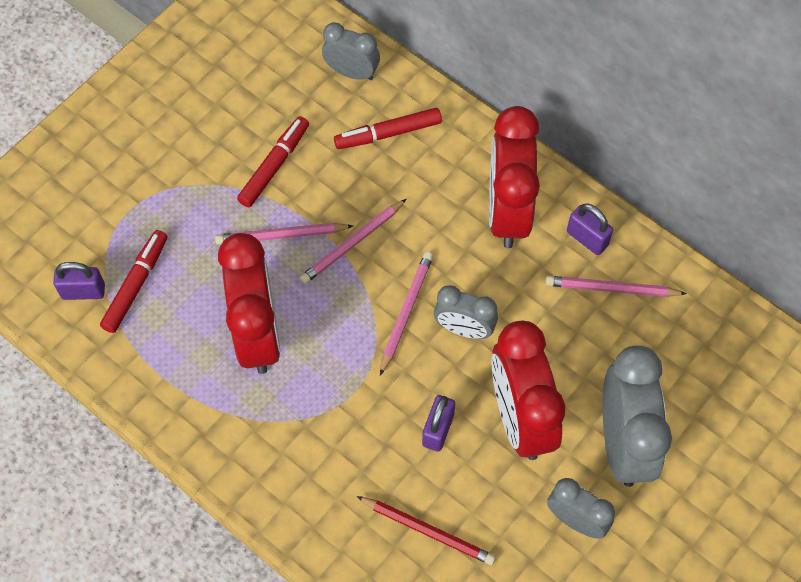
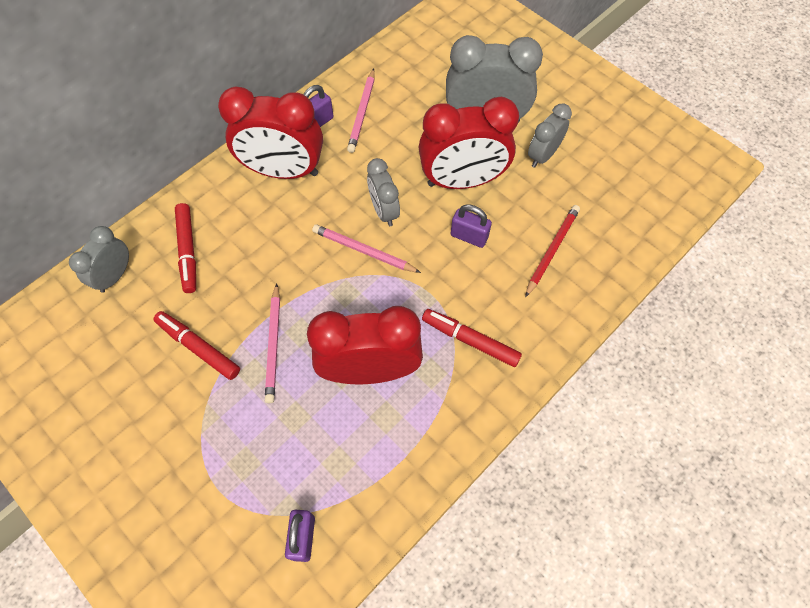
camera: 85 degrees left, 0 degrees up
red marker [100,230,167,333] -> red marker moved to [422,309,522,367]
pink pencil [299,199,406,284] -> none
grey clock [434,285,498,339] -> grey clock turned 135 degrees clockwise [367,158,400,226]

